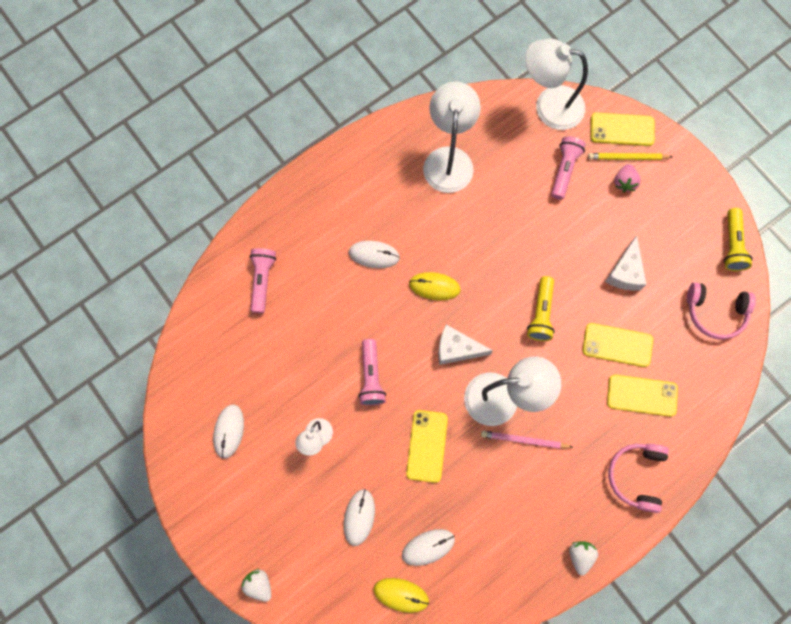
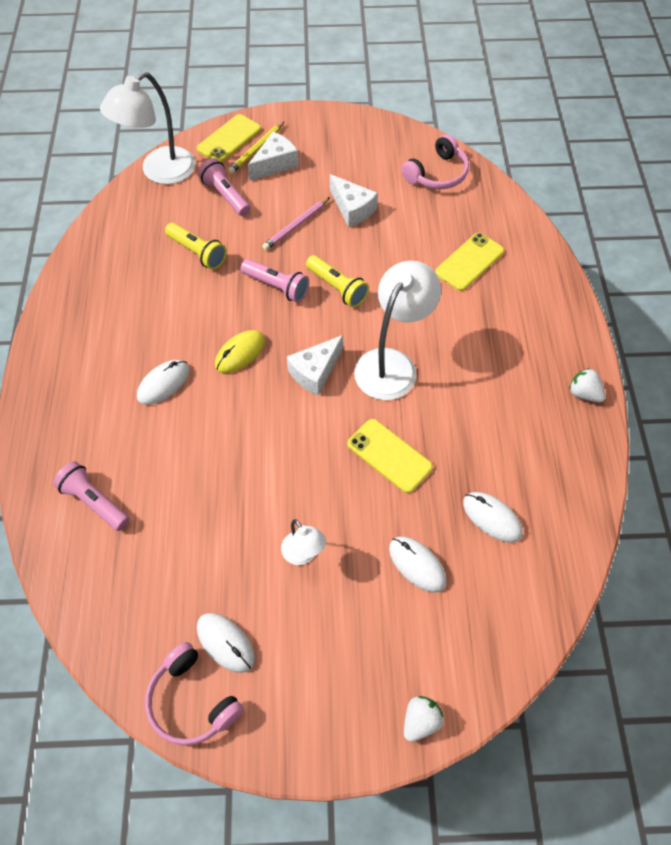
camera: 55 degrees left, 15 degrees down
white strawberry [242,569,271,602] -> white strawberry turned 135 degrees clockwise [404,696,444,742]
pink flashlight [358,339,386,406] -> pink flashlight moved to [240,259,309,303]
yellow mouse [374,578,429,613] -> none
white mouse [402,529,455,566] -> white mouse turned 60 degrees counterclockwise [463,492,523,543]
white lamp [423,82,481,193] -> none
pink pencil [481,431,574,449] -> pink pencil moved to [262,197,330,250]
yellow phone [583,323,653,367] -> none
pink headphones [608,444,669,513] -> pink headphones moved to [145,642,244,746]
pink strawberry [614,164,641,192] -> white cheese [248,132,299,181]
yellow flashlight [724,208,753,271] -> yellow flashlight moved to [165,223,227,270]

